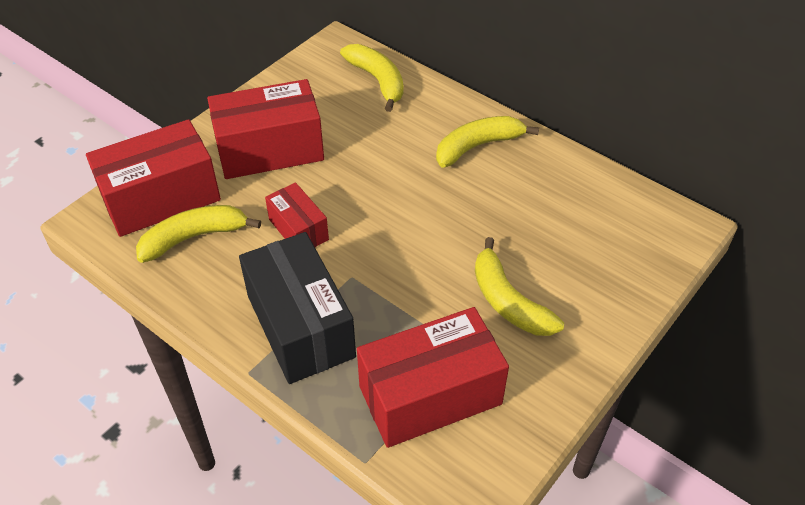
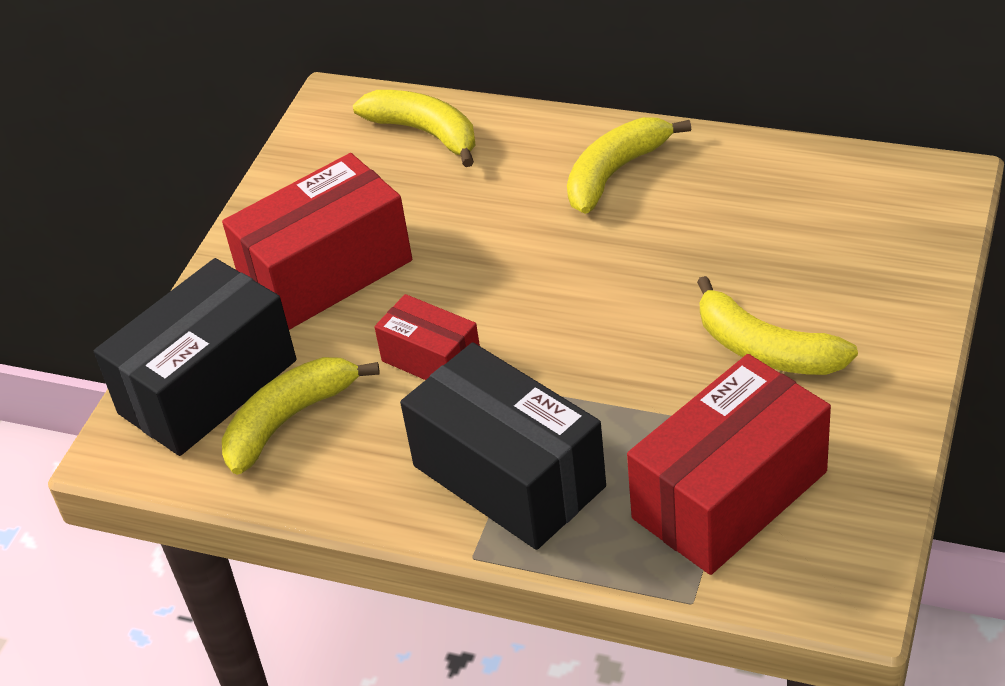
camera: 15 degrees left, 5 degrees down
red box [86,119,221,237] -> black box [94,258,296,456]

